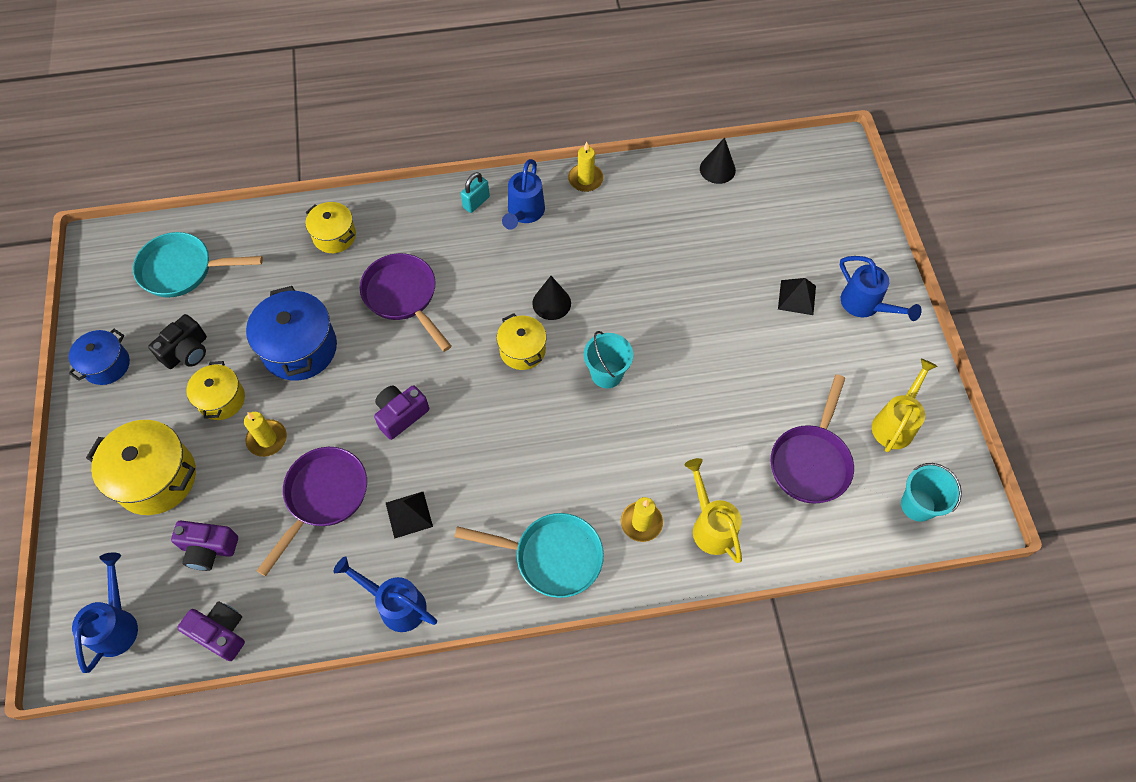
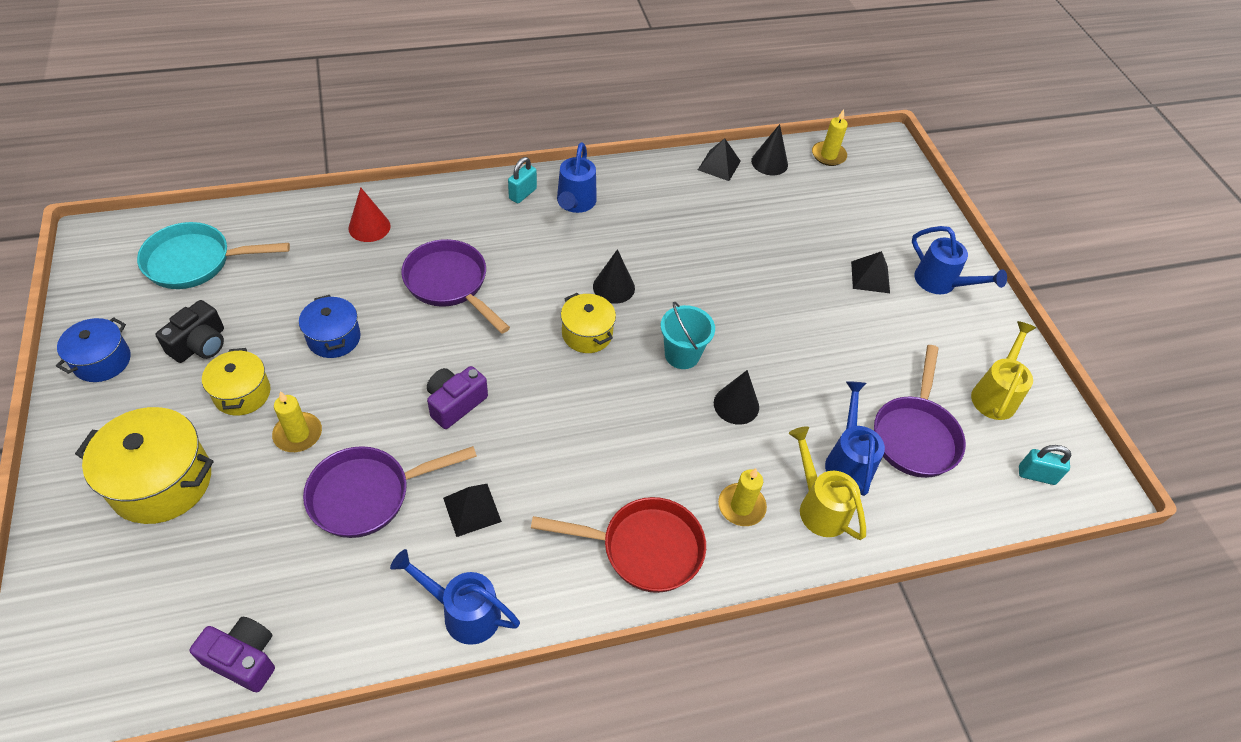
camera: 10 degrees left, 10 degrees down
blue watering can [72,552,138,673] -> blue watering can moved to [825,381,885,496]
purple camera [171,521,238,571] -> none
blue pot [246,286,337,381] -> blue pot [299,295,361,358], size x0.61
purple pan [257,447,367,576] -> purple pan turned 135 degrees counterclockwise [303,446,477,538]
yellow pot [305,202,356,253] -> red cone [348,187,390,242]
turquoise pan [454,513,604,598] -> red pan [531,497,706,593]
yellow candle [568,142,603,192] -> yellow candle moved to [812,109,848,166]
turquoise bucket [901,463,962,522] -> turquoise padlock [1019,445,1071,485]
none -> black pyramid [698,138,741,181]
none -> black cone [714,370,759,425]

